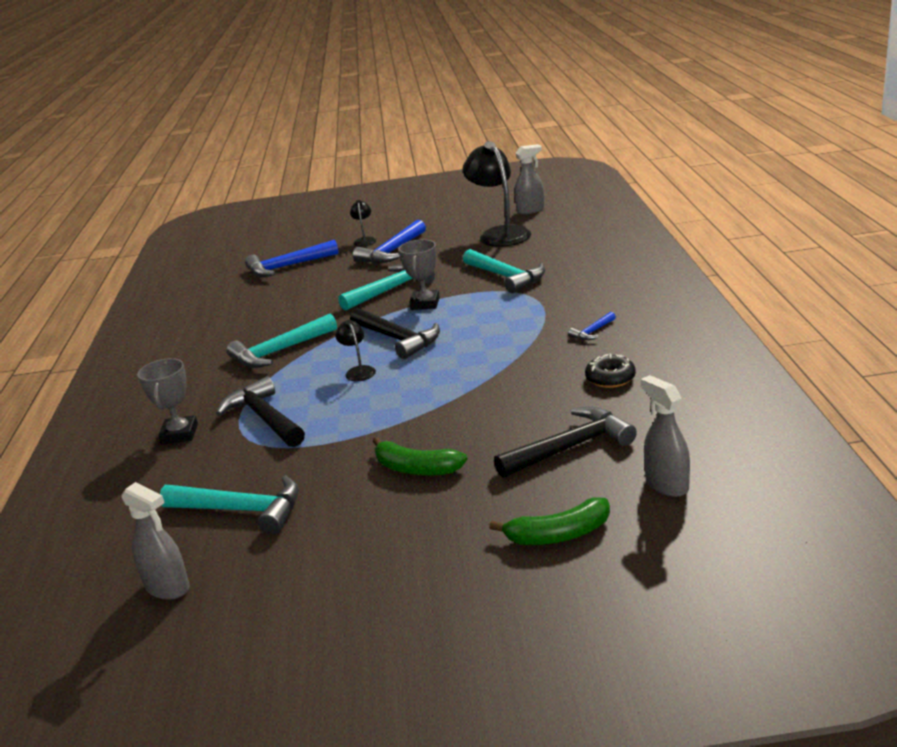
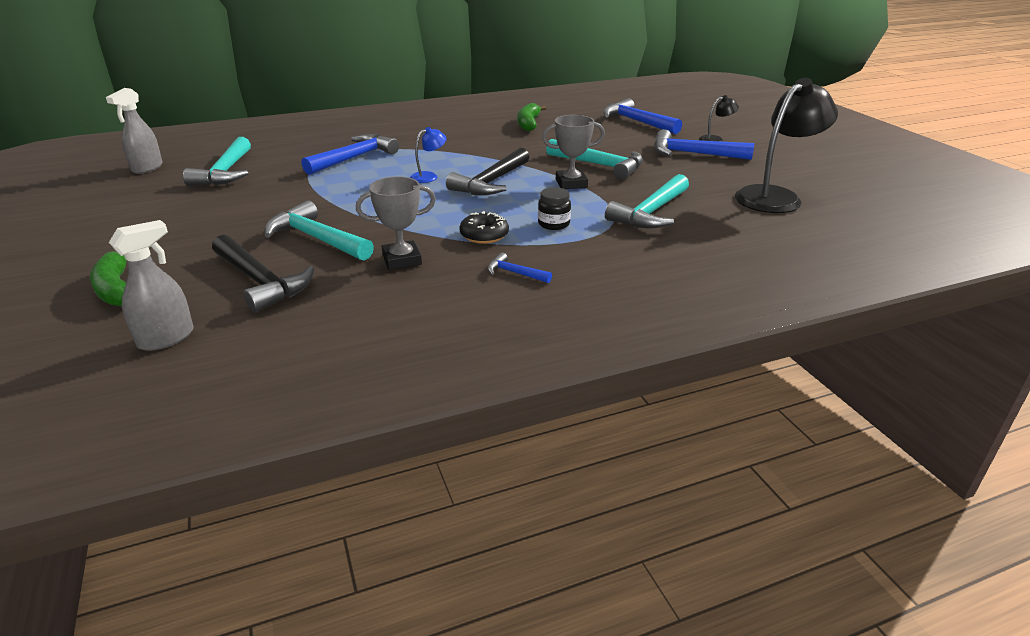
camera: 70 degrees right, 5 degrees up
grey trophy [137,358,198,444] -> grey trophy moved to [356,177,436,270]
black hammer [216,376,305,447] -> blue hammer [301,134,399,175]
turquoise hammer [226,314,337,368] -> turquoise hammer moved to [264,200,374,261]
black lamp [335,320,376,381] -> blue lamp [410,127,447,183]
green banana [372,437,468,476] -> green banana moved to [517,103,547,131]
grey spray bottle [515,144,544,214] -> none
black donut [585,353,636,388] -> black donut moved to [459,211,509,244]
none -> black jar [538,187,571,230]

